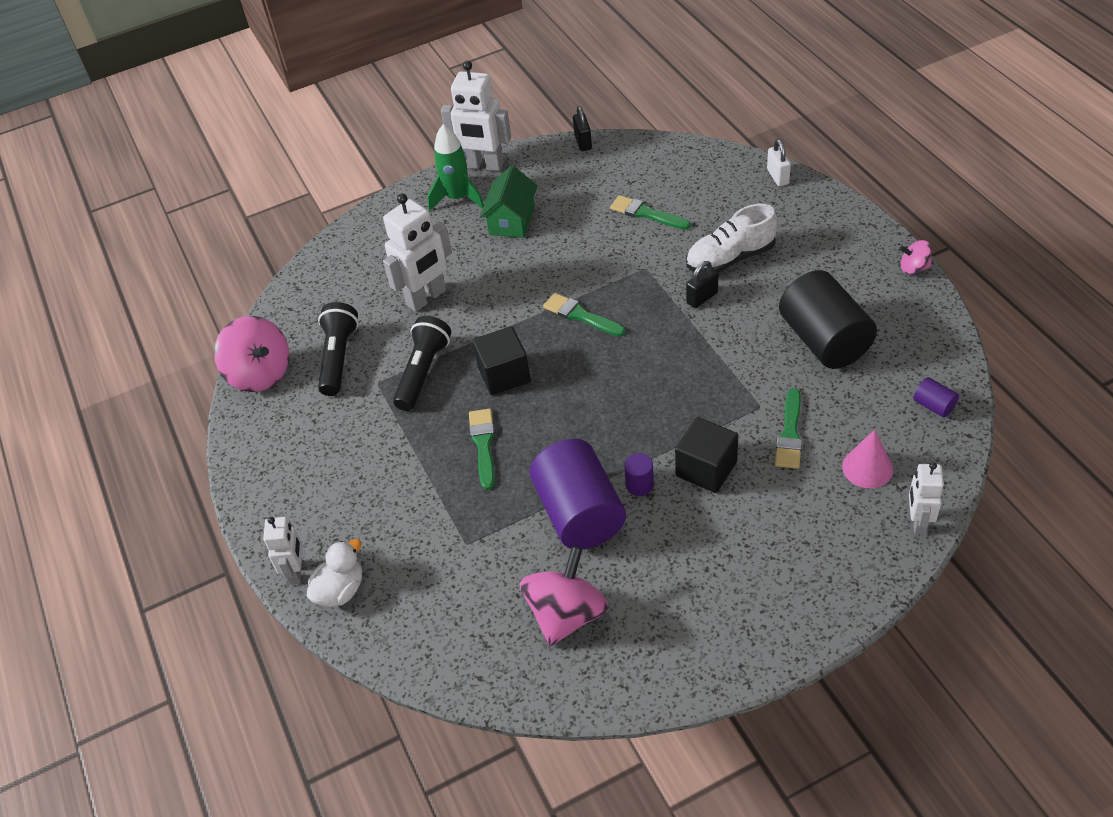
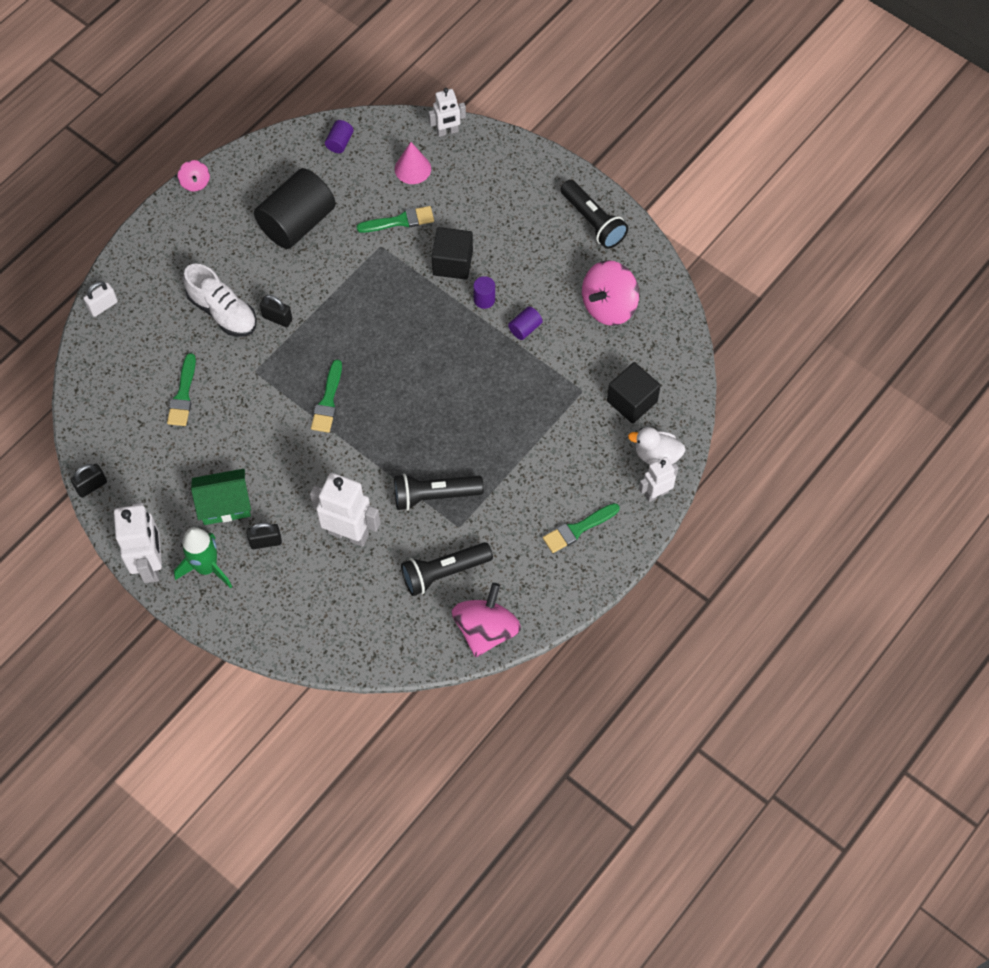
camera: 120 degrees left, 15 degrees up
green brush [469,409,495,490] -> green brush moved to [543,503,620,553]
black cube [472,326,531,395] -> black cube moved to [607,362,661,424]
pink spinning top [520,546,608,646] -> pink spinning top turned 45 degrees counterclockwise [582,260,639,326]
purple cylinder [530,439,626,549] -> purple cylinder [508,306,543,340], size x0.41
none -> black padlock [247,522,282,549]
none -> black flashlight [560,180,628,249]

